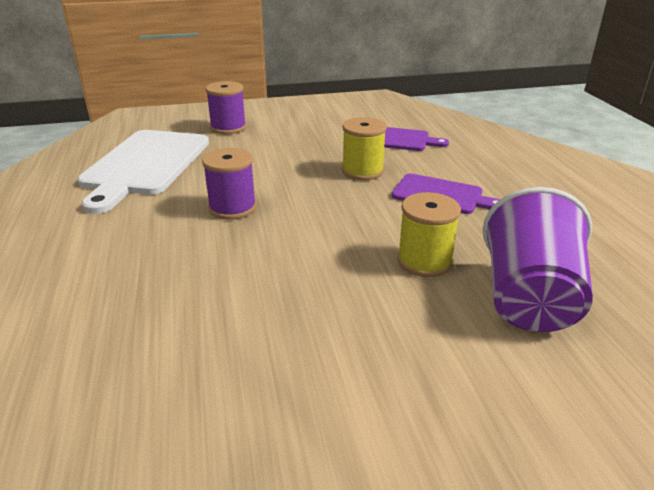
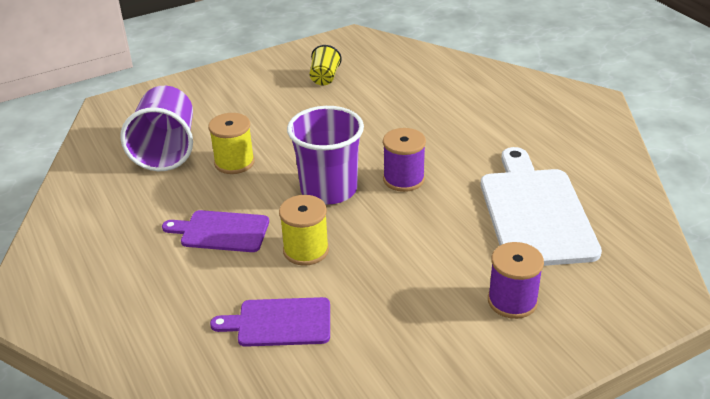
camera: 165 degrees right, 5 degrees up
none -> purple cup [287,106,364,204]
none -> yellow cup [310,45,342,85]

